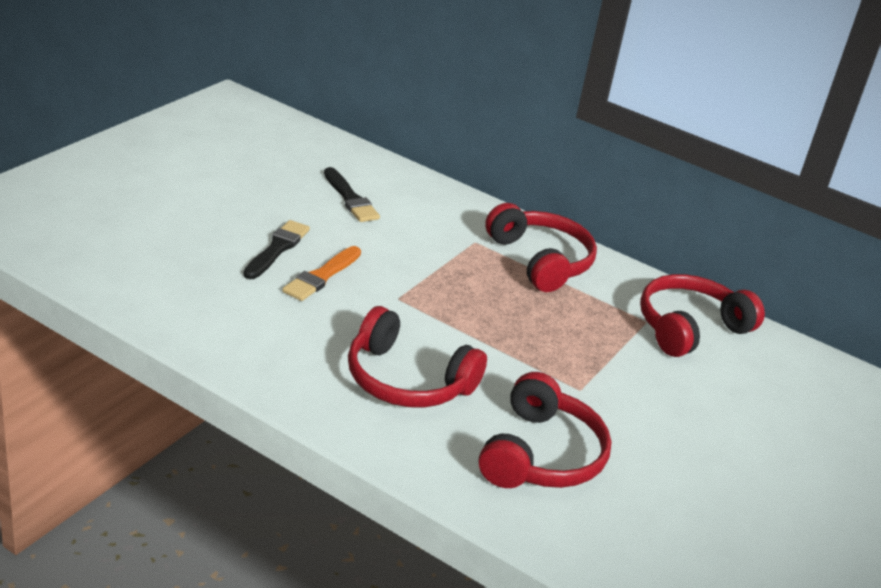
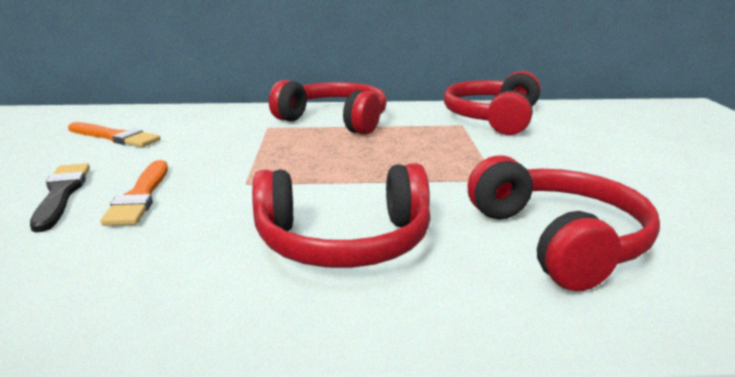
camera: 30 degrees left, 10 degrees down
black brush [324,167,380,222] -> orange brush [68,122,161,147]

